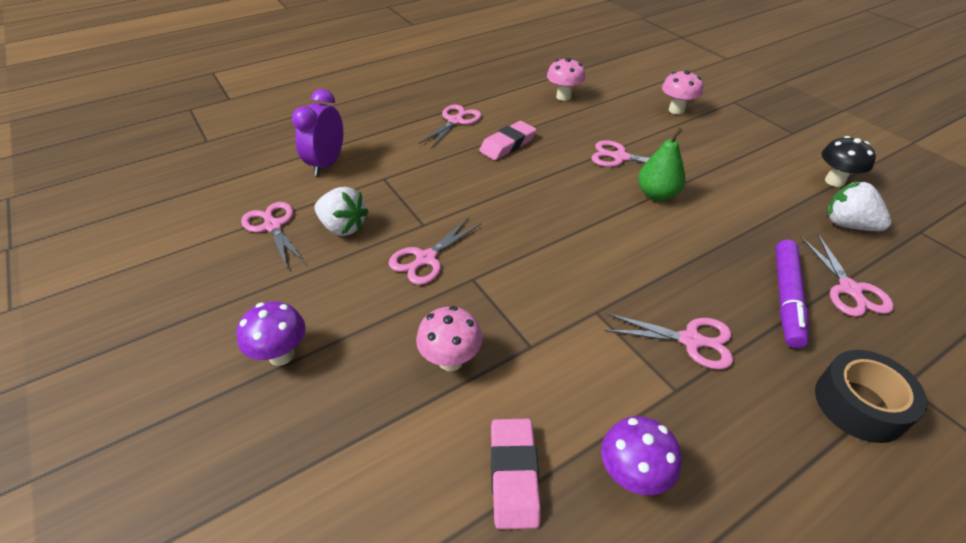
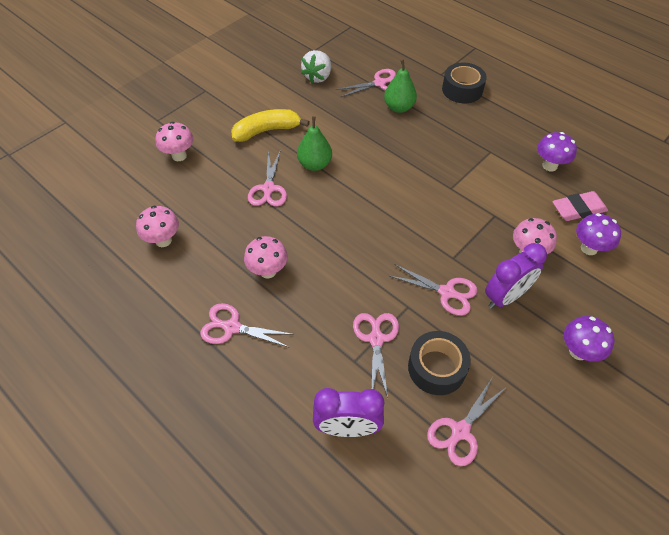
camera: 105 degrees left, 10 degrees up
white strawberry [315,187,369,236] -> black tape [408,331,471,395]
pink eraser [479,121,537,160] -> pink mushroom [244,236,288,279]
pink scissors [604,313,733,369] -> pink scissors moved to [353,313,399,398]
purple marker [775,240,809,348] -> green pear [384,59,417,113]
black mushroom [822,136,876,187] -> none
none -> yellow banana [231,109,310,142]
none -> purple clock [485,243,547,309]
none -> purple mushroom [576,213,621,255]

